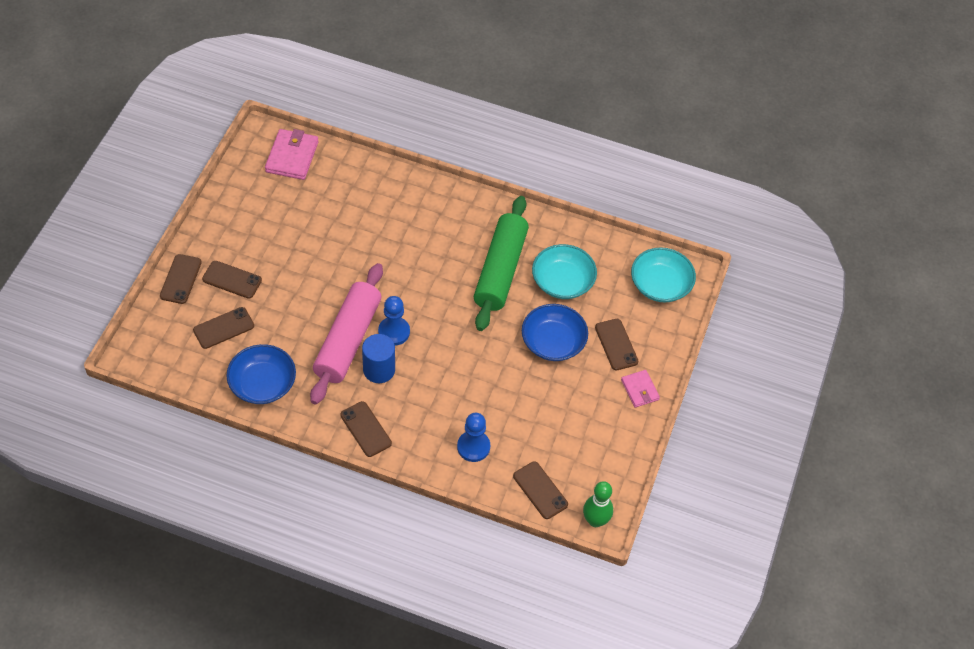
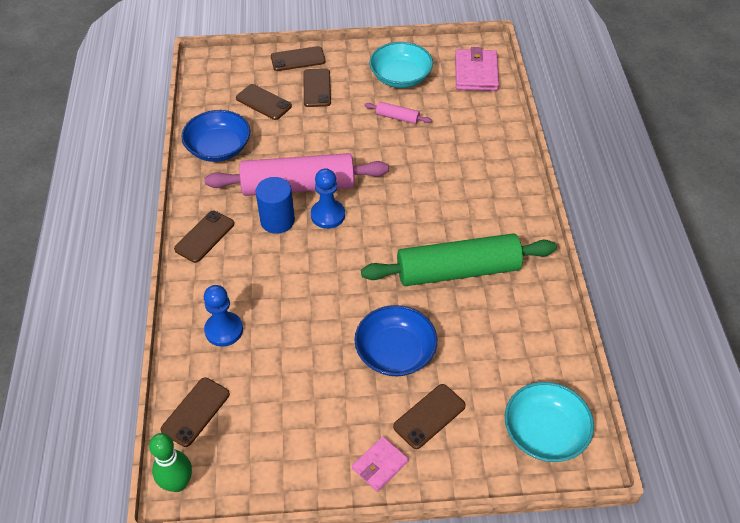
camera: 70 degrees right, 5 degrees down
pink wallet [265,129,319,180] -> pink wallet turned 75 degrees counterclockwise [455,47,499,91]
turquoise bowl [532,244,597,299] -> turquoise bowl moved to [369,42,433,88]
none -> pink rolling pin [365,102,432,124]

